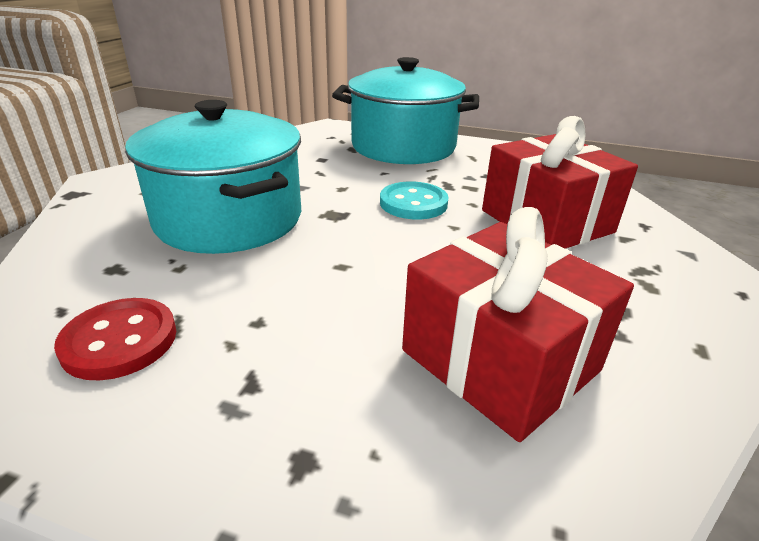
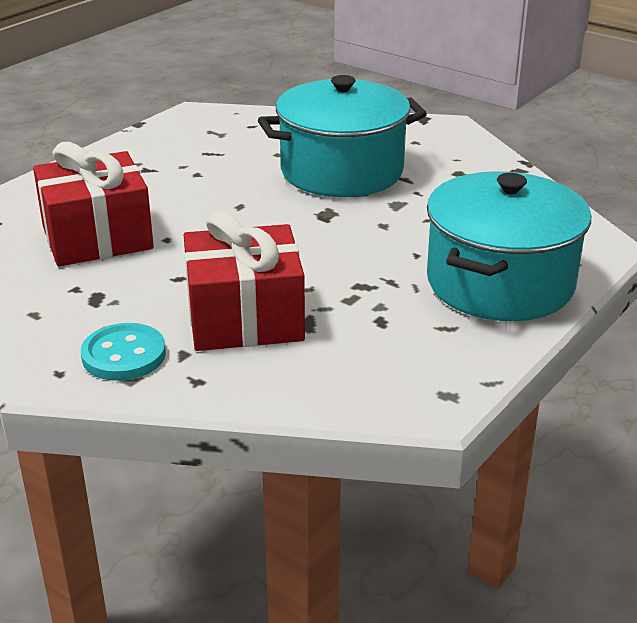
camera: 110 degrees right, 0 degrees up
red button [54,298,176,381] -> none
turquoise button [380,181,449,219] -> turquoise button moved to [81,323,166,381]

